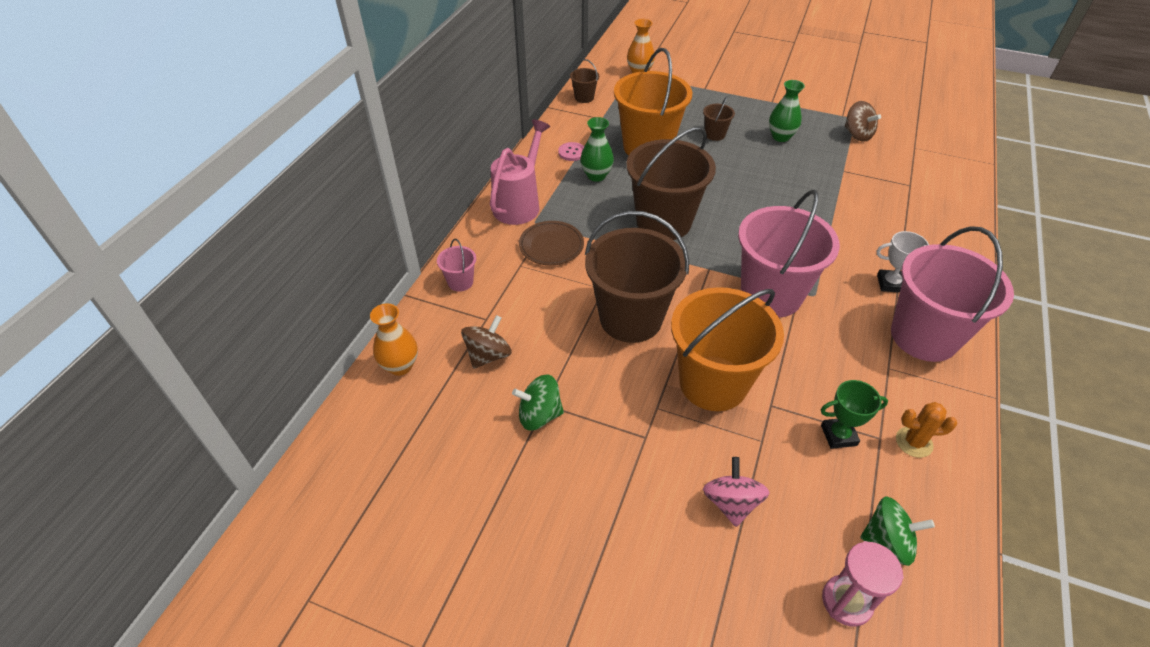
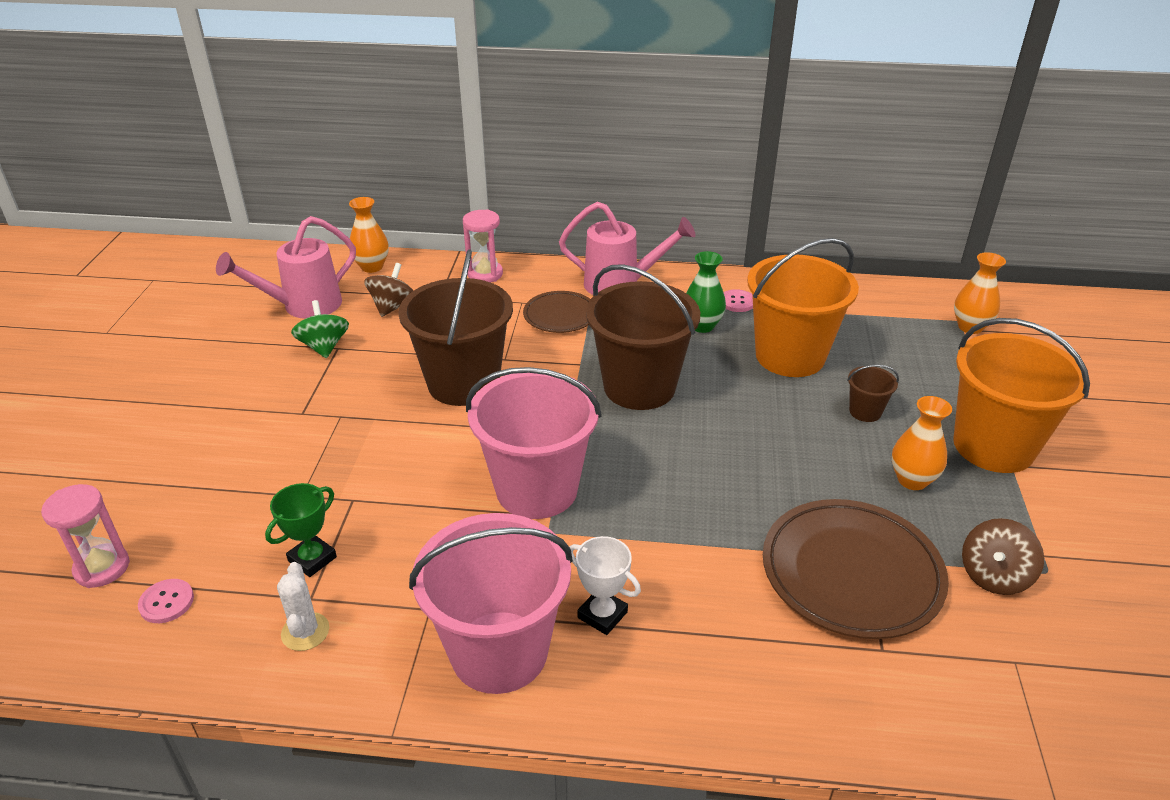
camera: 75 degrees right, 10 degrees down
pink bucket [437,239,476,291] -> pink hourglass [463,209,503,282]
brown spinning top [461,315,512,369] -> brown spinning top turned 90 degrees counterclockwise [364,263,414,317]
brown bucket [570,59,599,103] -> none
orange bucket [671,287,784,411] -> orange bucket moved to [953,318,1090,473]
pink spinning top [703,457,770,527] -> none
green vase [769,80,805,142] -> orange vase [892,396,952,490]
green trophy [821,380,888,449] -> green trophy turned 60 degrees clockwise [265,483,337,577]
green spinning top [860,496,935,566] -> pink button [138,579,194,623]
white trophy [877,231,929,293] -> white trophy turned 45 degrees counterclockwise [569,536,641,635]
orange cactus [896,402,957,458] -> white cactus [277,562,329,651]
none -> pink watering can [216,216,356,319]
none -> brown plate [763,499,949,639]

